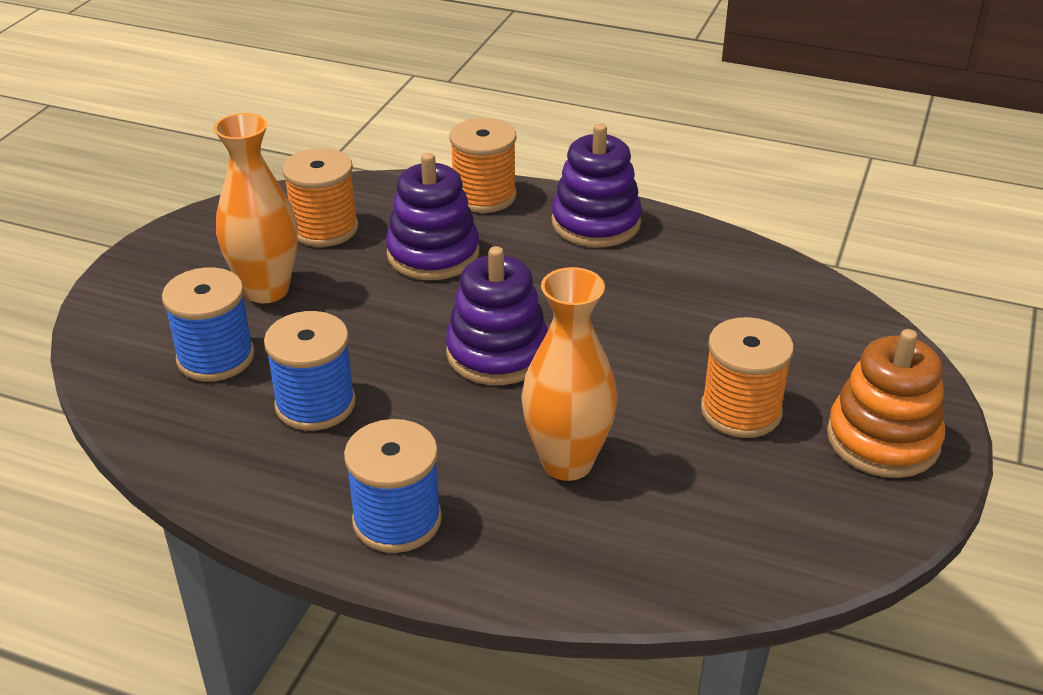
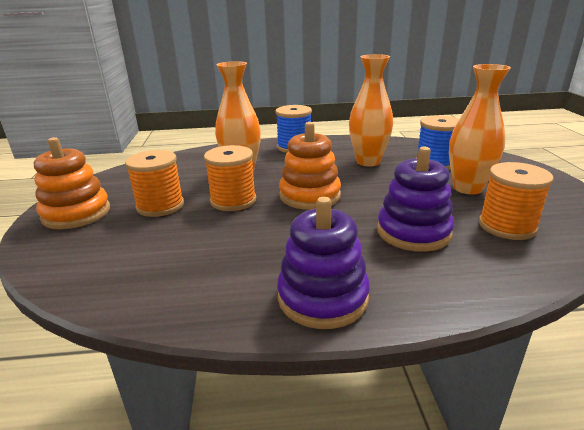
camera: 155 degrees right, 10 degrees down
blue spool [264,311,356,431] -> orange vase [349,54,393,166]
purple stacking toy [446,246,548,385] -> orange stacking toy [279,122,341,210]
orange spool [449,118,517,213] -> orange spool moved to [204,145,256,211]

